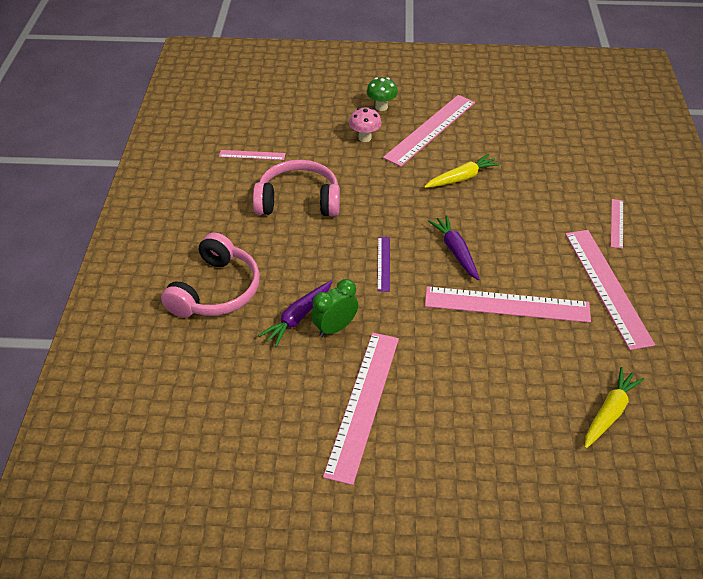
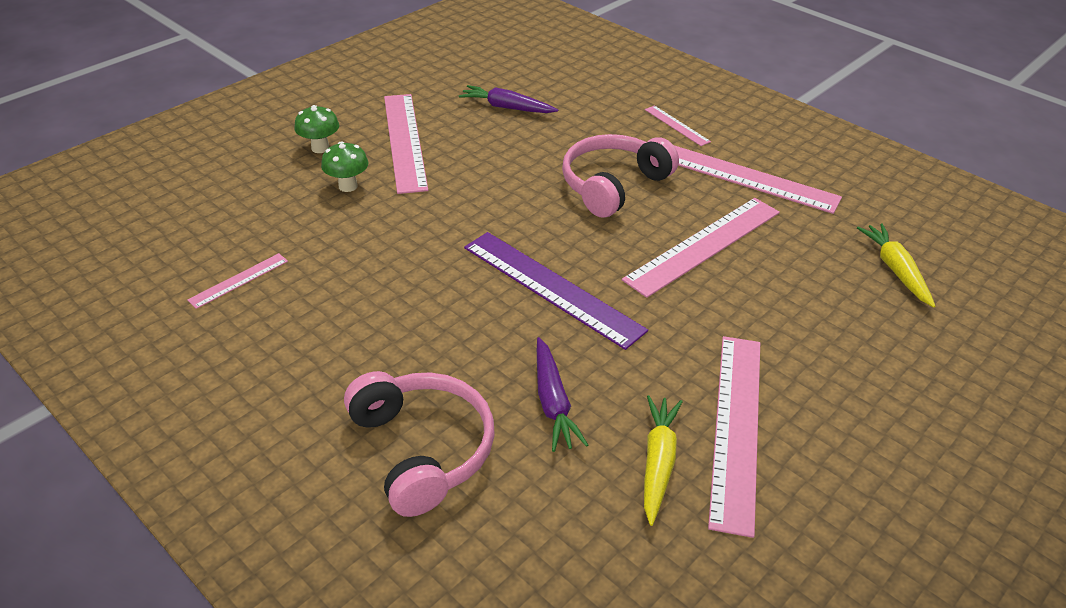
camera: 50 degrees left, 5 degrees down
pink headphones [253,160,340,217] -> pink headphones moved to [562,134,679,218]
green clock [311,279,358,337] -> none
pink ruler [323,333,399,485] -> pink ruler turned 45 degrees clockwise [708,336,760,538]
pink mushroom [349,107,382,142] -> green mushroom [321,142,368,192]
purple ruler [377,237,390,291] -> purple ruler [464,232,648,350], size x2.08
yellow carrot [424,154,500,188] -> yellow carrot moved to [644,395,683,526]
purple carrot [428,215,480,280] -> purple carrot moved to [459,85,558,113]

